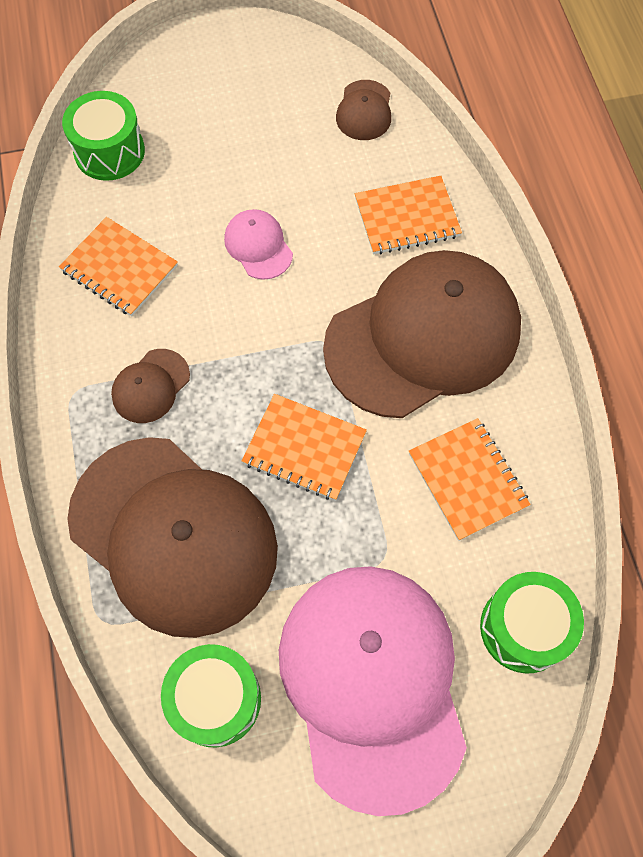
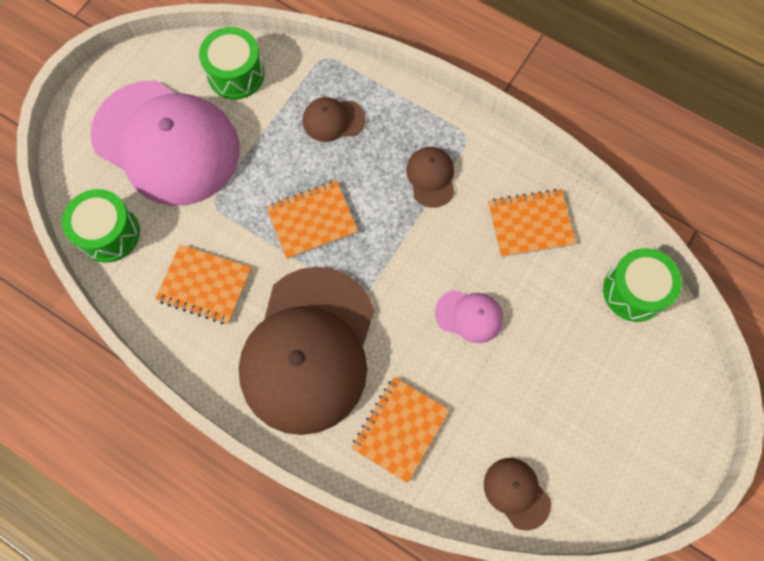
camera: 135 degrees right, 5 degrees up
brown cap [67,437,278,638] -> brown cap [303,97,366,142], size x0.41

